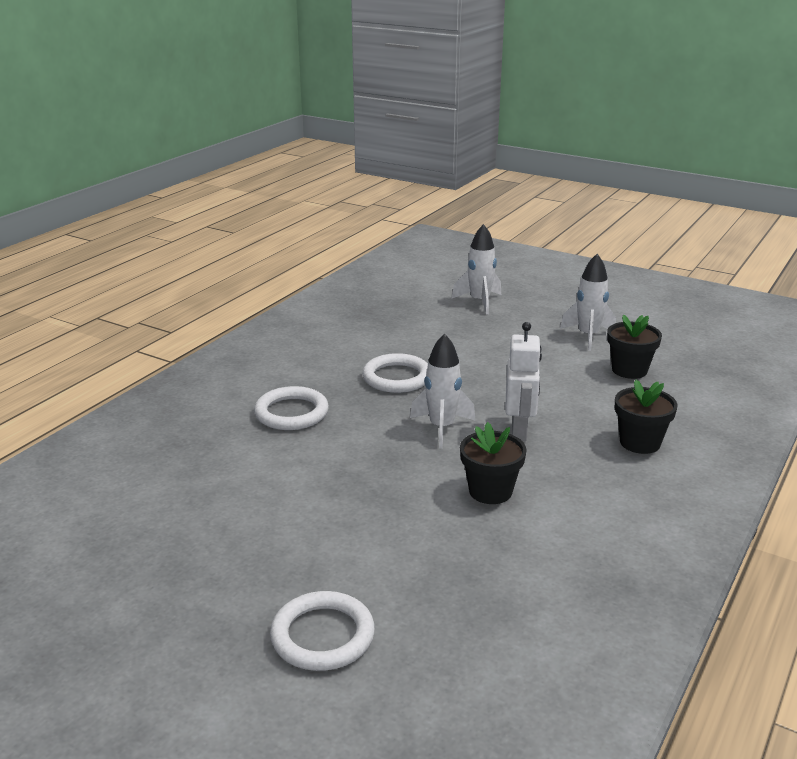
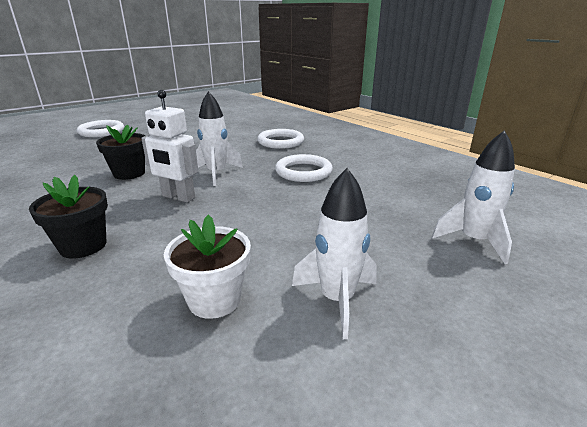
camera: 110 degrees right, 0 degrees up
black flower pot [607,315,662,379] -> white flower pot [164,215,251,319]

